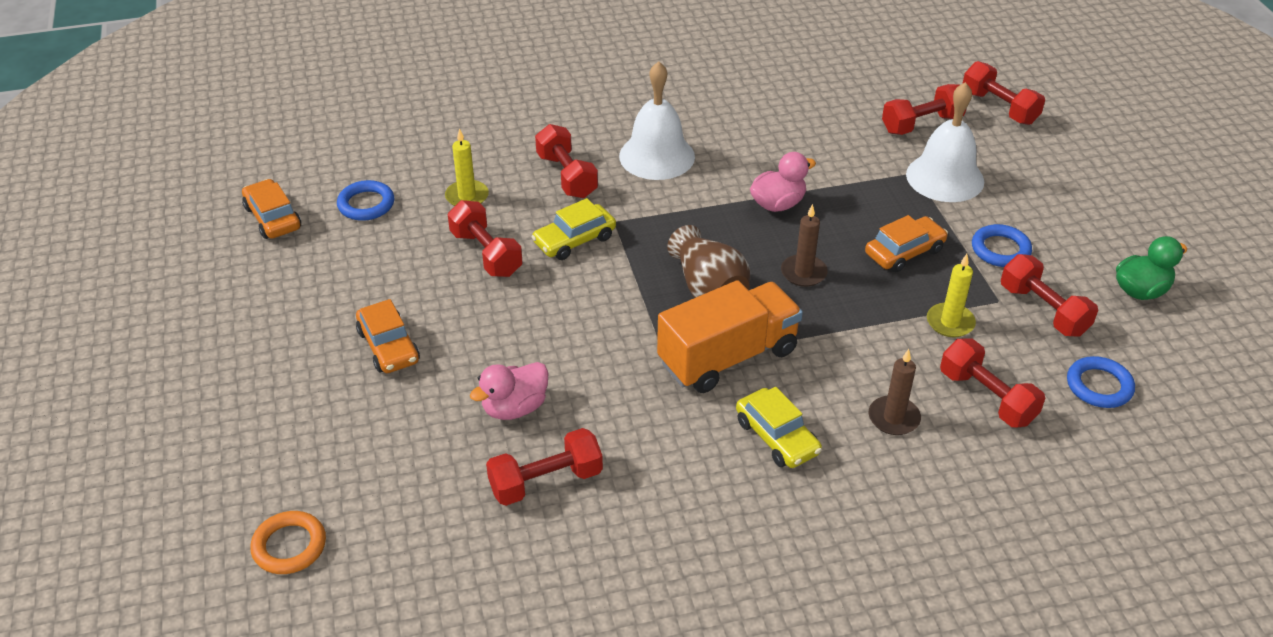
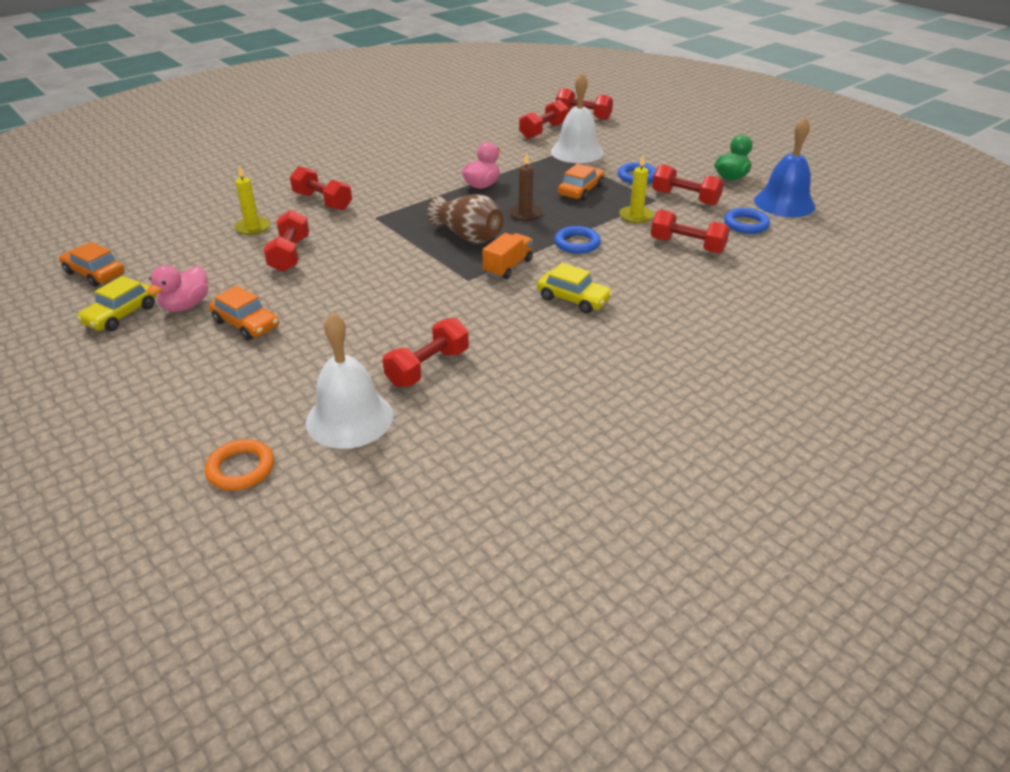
camera: 25 degrees left, 5 degrees down
blue ring [337,180,394,221] -> blue ring moved to [554,226,601,254]
red dumbbell [448,200,522,277] -> red dumbbell turned 60 degrees clockwise [263,210,309,272]
pink duck [470,362,548,420] -> pink duck moved to [147,265,208,312]
yellow car [532,198,616,260] -> yellow car moved to [77,276,157,332]
white bell [619,61,695,180] -> white bell moved to [306,313,393,449]
orange truck [657,280,803,393] -> orange truck [483,233,533,279], size x0.56
brown candle [869,349,921,435] -> none
none -> blue bell [754,118,815,217]

